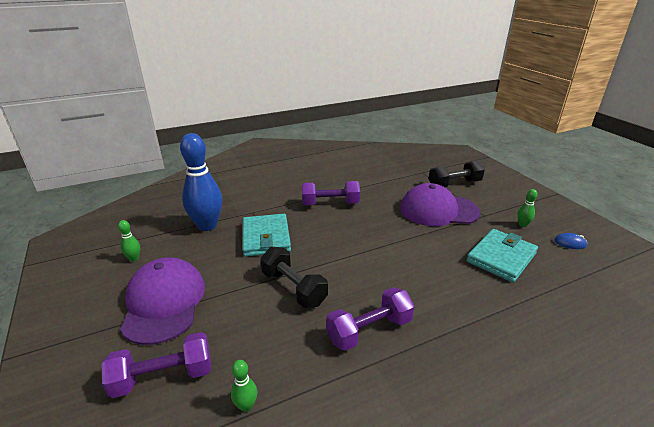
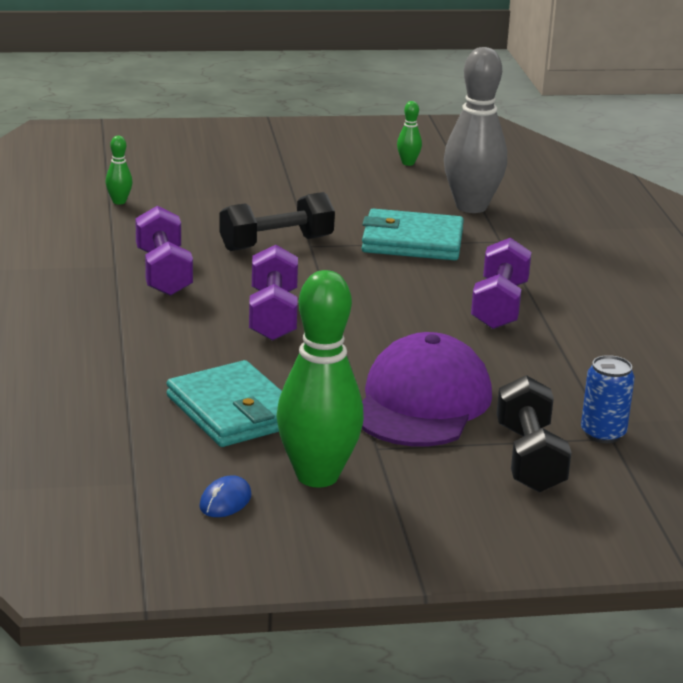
camera: 105 degrees right, 5 degrees down
purple dumbbell [102,332,211,398] -> purple dumbbell moved to [249,245,298,341]
purple cap [120,257,205,345] -> none
blue bowling pin [180,133,222,231] -> grey bowling pin [444,47,507,213]
green bowling pin [517,189,538,227] -> green bowling pin [276,270,364,487], size x2.39
none -> blue can [581,355,635,443]

